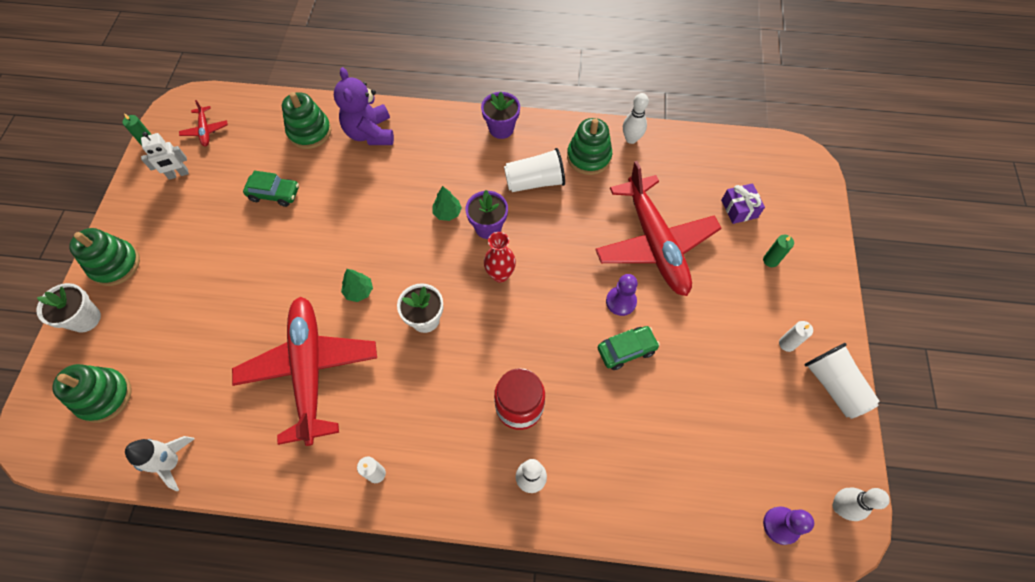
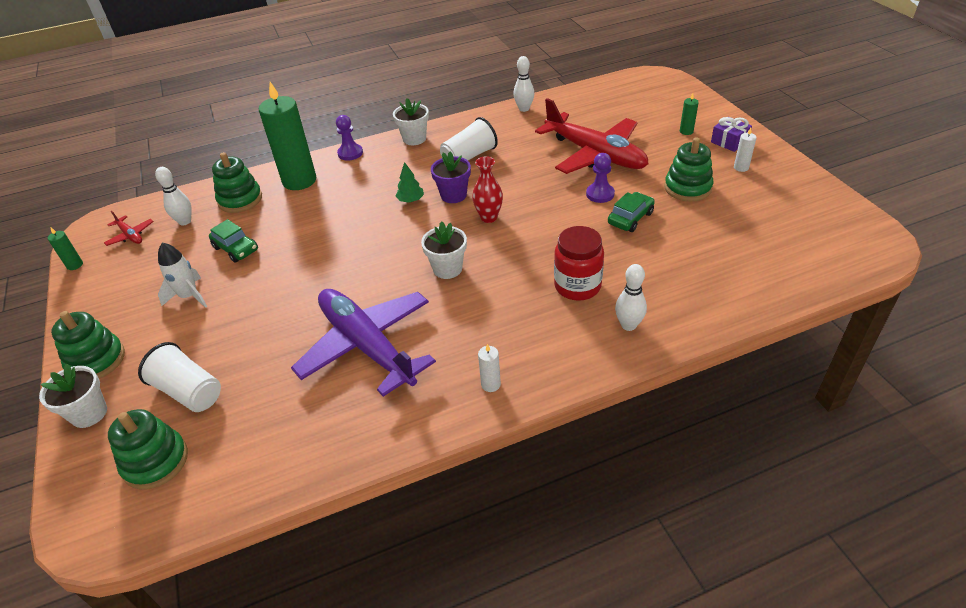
camera: 25 degrees left, 20 degrees down
white rocket [125,436,194,491] -> white rocket moved to [158,242,207,308]
white robot [141,132,189,180] -> none
red plane [232,296,377,446] -> purple plane [291,289,436,397]
green car [243,171,299,207] -> green car turned 60 degrees clockwise [209,219,258,263]
purple teddy bear [334,67,394,145] -> green candle [259,82,316,190]
green tree [341,269,373,302] -> none
purple flower pot [481,92,520,139] -> white flower pot [393,98,429,145]
green stacking toy [567,118,612,175] -> green stacking toy moved to [664,137,713,202]
purple gift [721,183,765,224] -> purple gift moved to [711,117,752,152]
purple pawn [763,506,814,545] -> purple pawn moved to [336,115,363,161]
white cup [804,343,880,419] -> white cup moved to [138,342,221,412]
white bowling pin [833,487,890,521] -> white bowling pin moved to [155,167,192,225]

